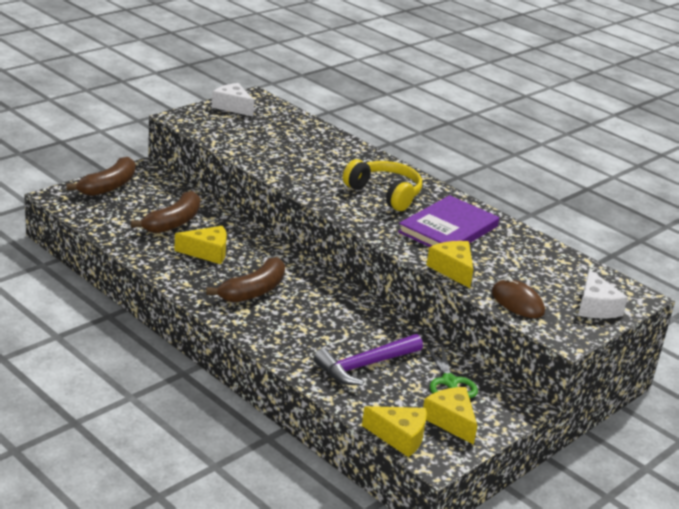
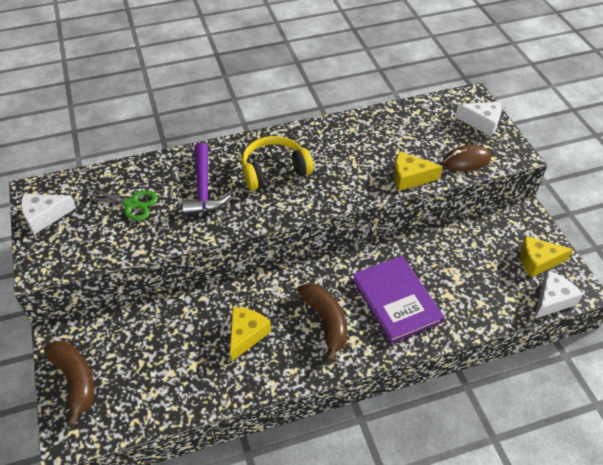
camera: 60 degrees left, 20 degrees up
brown banana [131,191,200,233] -> none
purple hammer [313,334,423,386] -> purple hammer moved to [182,143,231,215]
yellow cheese [362,406,427,457] -> white cheese [535,271,583,319]
purple book [398,195,499,247] -> purple book moved to [352,256,444,343]
green scissors [425,342,478,398] -> green scissors moved to [81,187,158,221]

